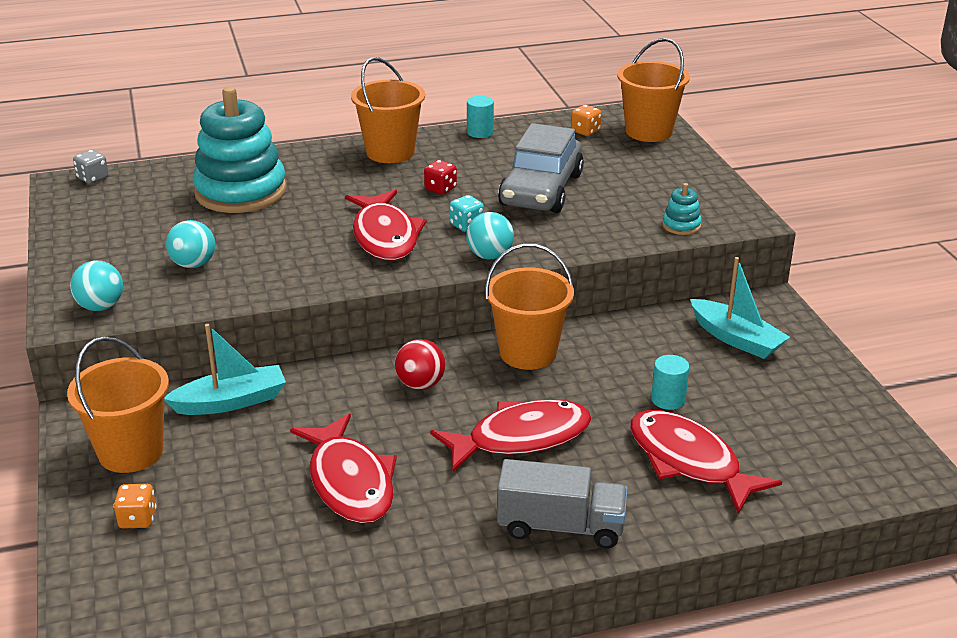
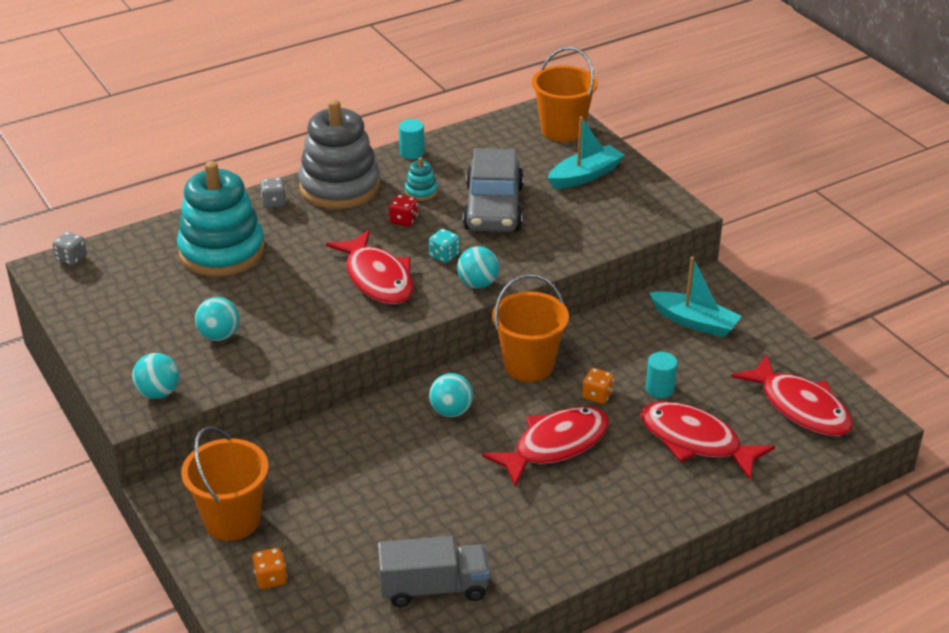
camera: 15 degrees left, 5 degrees up
turquoise boat [164,324,286,415] -> turquoise boat moved to [548,116,624,189]
red fish [290,413,397,523] -> red fish moved to [731,355,853,436]
orange bucket [351,57,425,163] -> grey stacking toy [298,99,380,209]
red ball [395,339,446,390] -> turquoise ball [429,373,473,417]
grey truck [497,459,628,549] -> grey truck moved to [378,536,489,607]
orange dice [571,105,601,136] -> orange dice moved to [582,368,614,404]
turquoise stacking toy [662,183,702,235] -> turquoise stacking toy moved to [405,157,438,201]
none -> grey dice [260,177,286,208]

